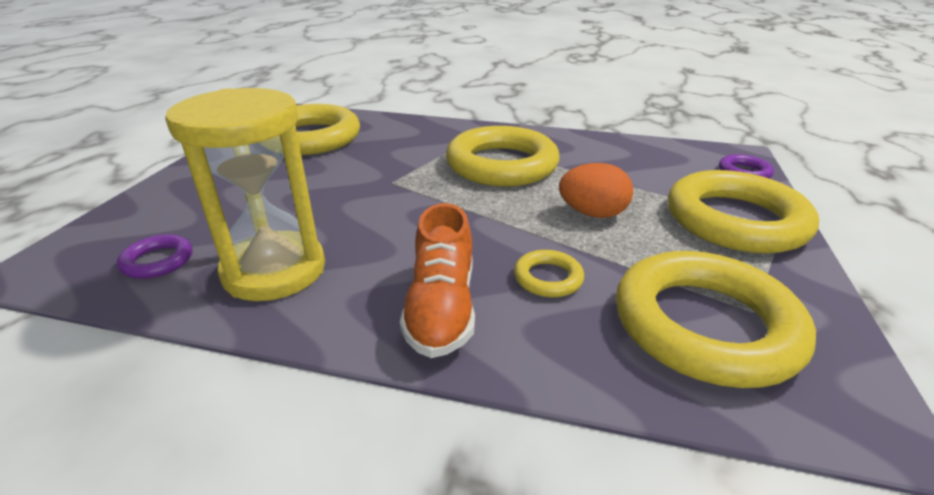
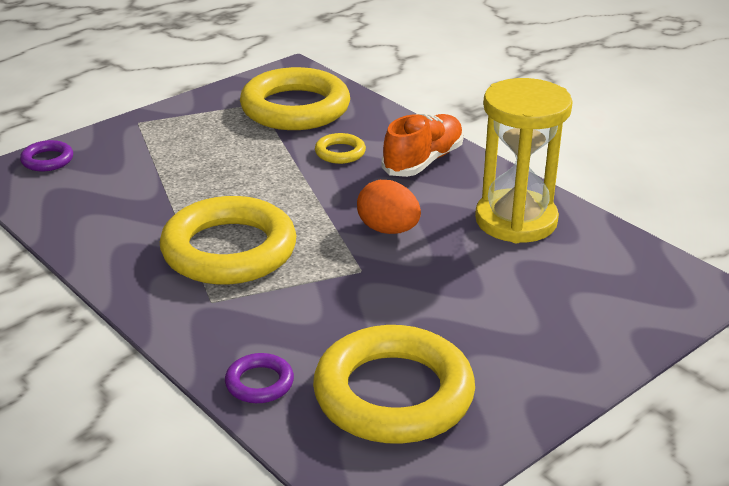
camera: 145 degrees left, 0 degrees up
purple ring [117,234,192,279] -> purple ring moved to [225,353,294,403]
orange egg [559,163,633,218] -> orange egg moved to [357,180,421,234]
yellow ring [668,170,819,254] -> none

